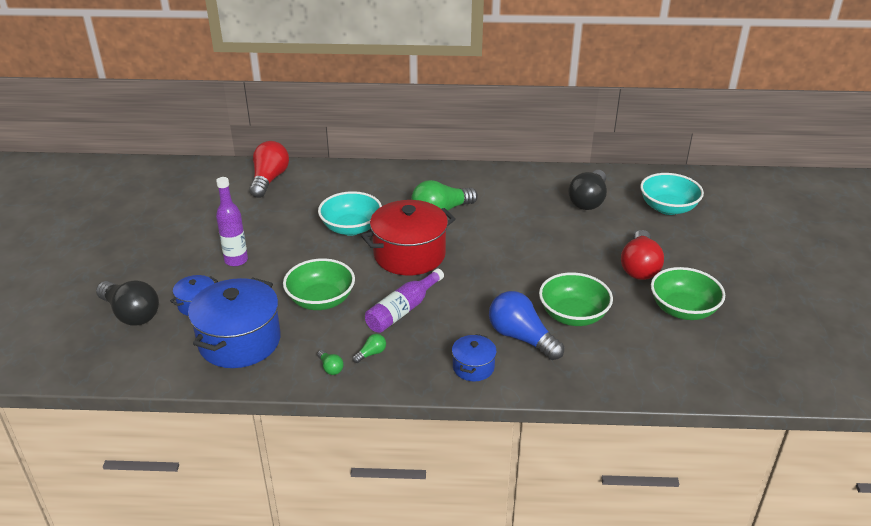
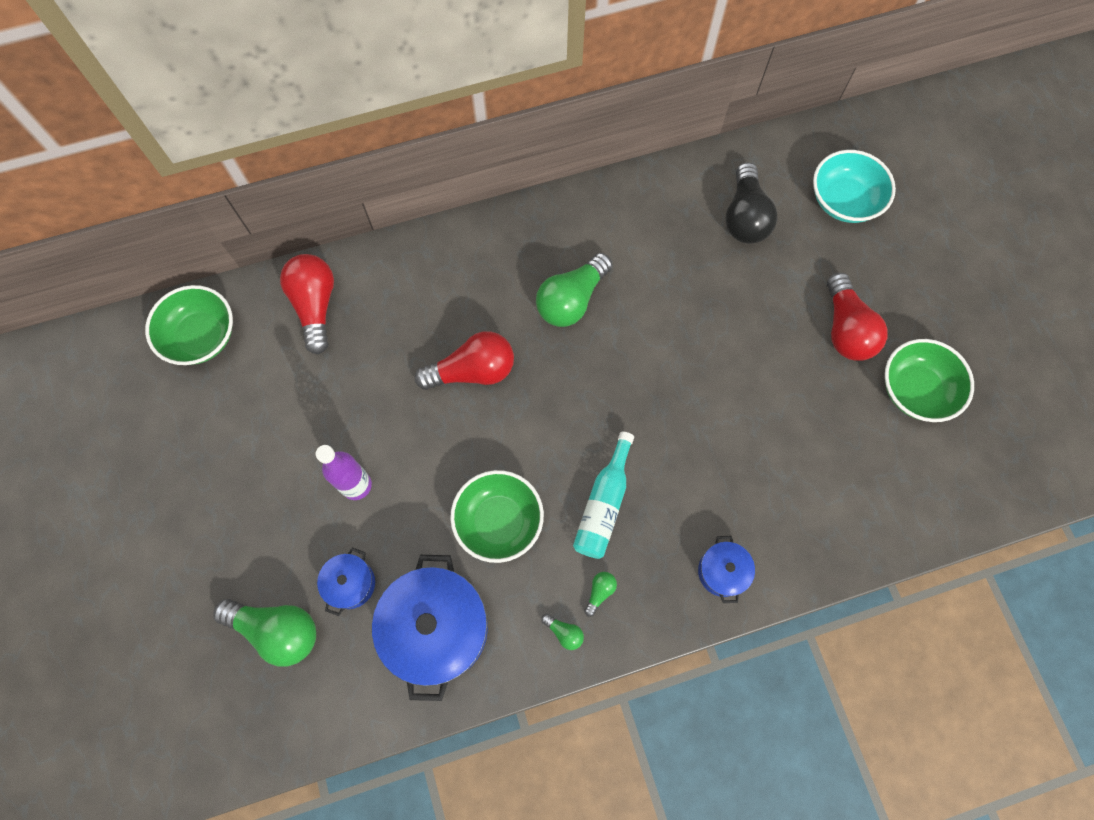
camera: 20 degrees left, 35 degrees up
black light bulb [96,281,159,326] -> green light bulb [213,599,316,667]
turquoise bowl [318,191,382,236] -> red light bulb [415,331,514,390]
red pot [361,200,456,276] -> none
purple bottle [365,268,444,333] -> turquoise bottle [573,432,634,559]
blue light bulb [489,291,564,360] -> none
green bowl [539,272,613,326] -> green bowl moved to [145,285,233,365]

